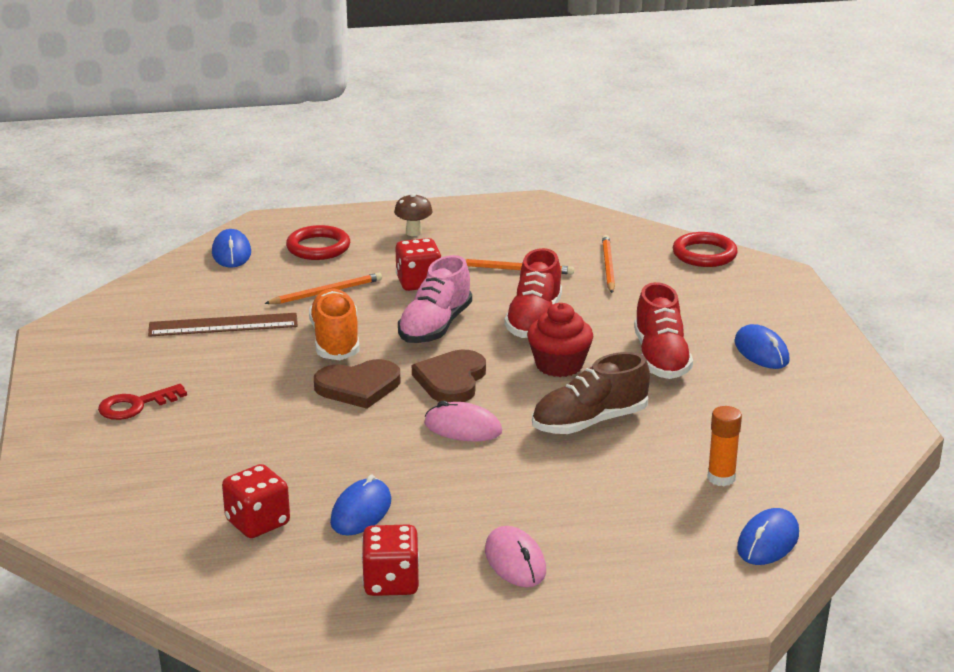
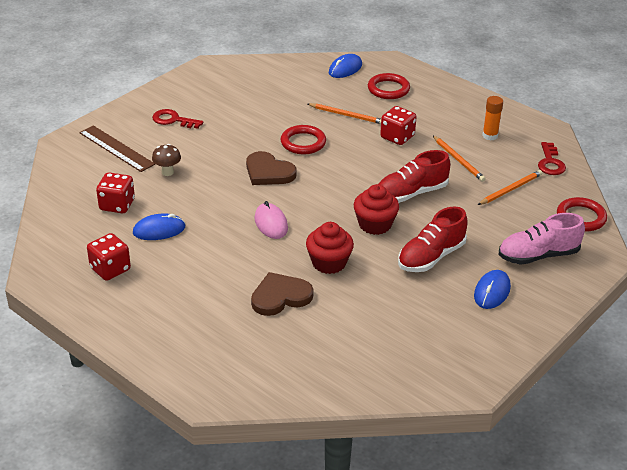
camera: 50 degrees right, 10 degrees up
brown ruler [148,313,298,337] -> brown ruler moved to [79,125,155,172]
orange shoe [309,288,360,360] -> red ring [281,125,326,154]
brown mushroom [394,193,433,236] -> brown mushroom moved to [152,144,181,176]
pink shoe [398,255,472,343] -> pink shoe moved to [499,213,585,265]
brown heart [412,350,486,402] -> brown heart moved to [251,272,313,316]
pink mouse [485,526,546,587] -> none
brown shoe [532,352,650,434] -> red cupcake [306,222,354,274]
orange glue stick [707,406,742,486] -> orange glue stick moved to [482,96,503,140]
blue mouse [737,508,799,565] -> none
none -> red key [538,142,566,175]

